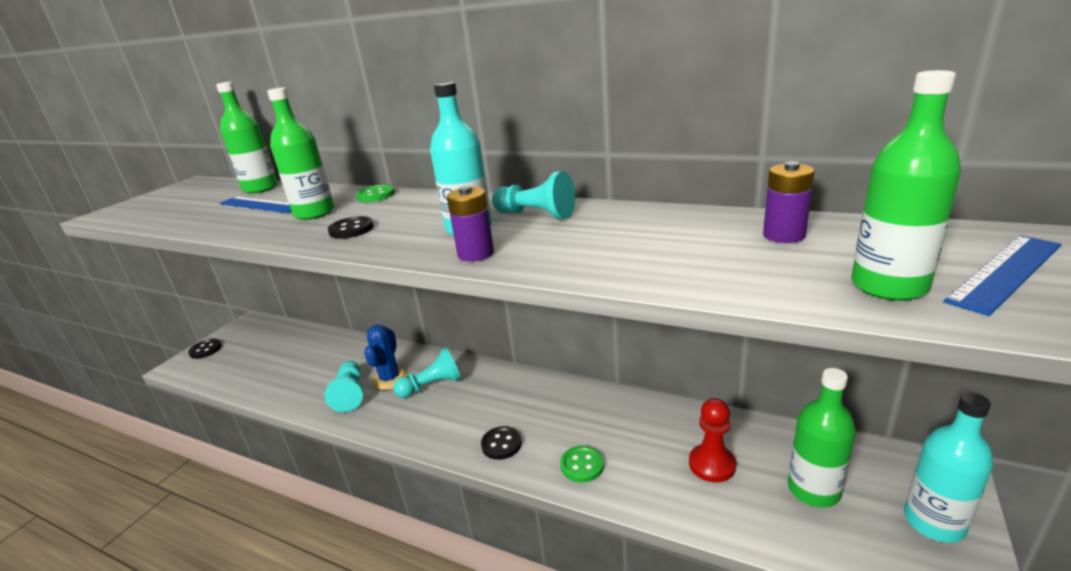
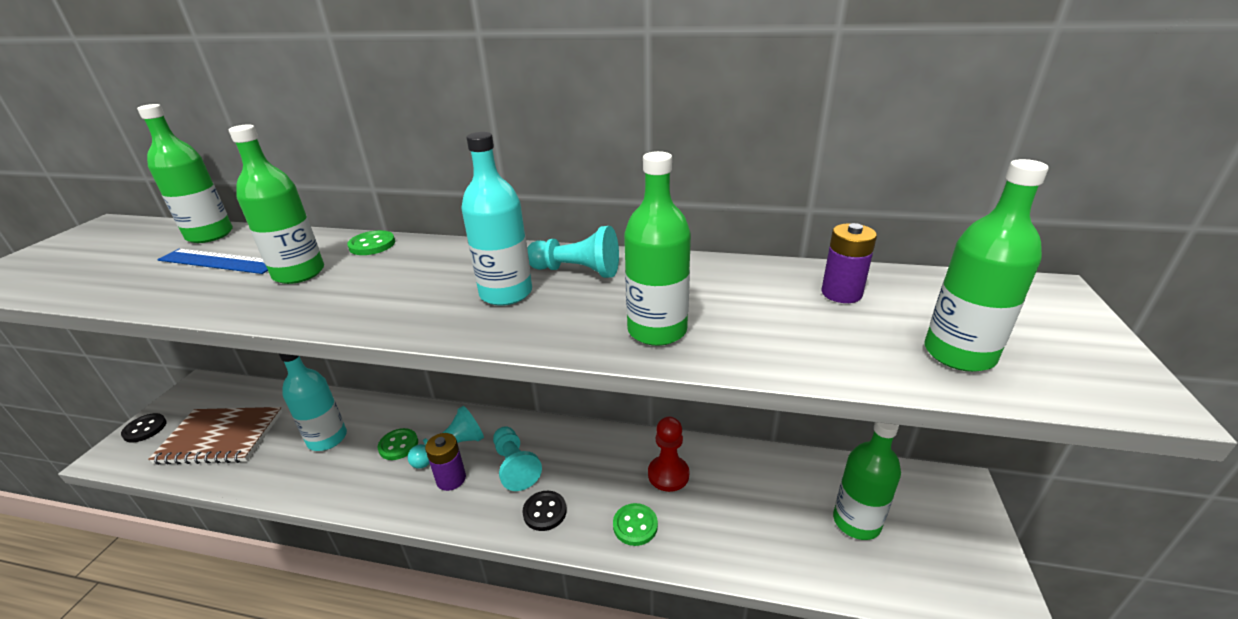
camera: 15 degrees left, 5 degrees up
turquoise pawn [325,361,363,412] -> turquoise pawn moved to [493,426,542,491]
black button [328,216,374,239] -> none
blue cactus [364,325,408,390] -> green button [378,428,418,460]
purple battery [447,186,494,262] -> purple battery moved to [425,433,466,491]
red pawn [689,398,736,482] -> red pawn moved to [648,417,690,492]
turquoise bottle [904,392,994,543] -> turquoise bottle moved to [279,354,347,451]
blue ruler [944,235,1062,316] -> none
none -> brown notebook [148,407,282,465]
none -> green bottle [624,151,691,346]

